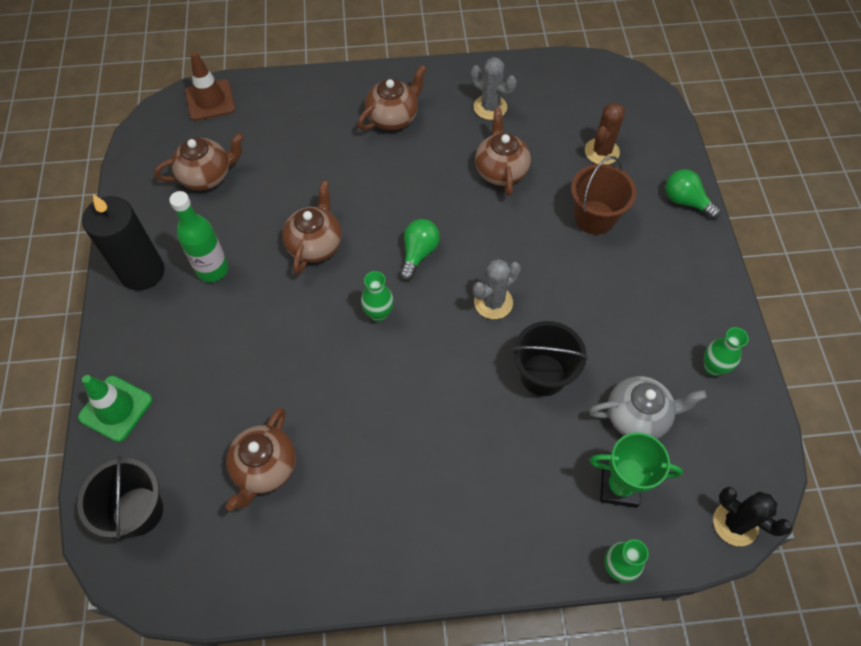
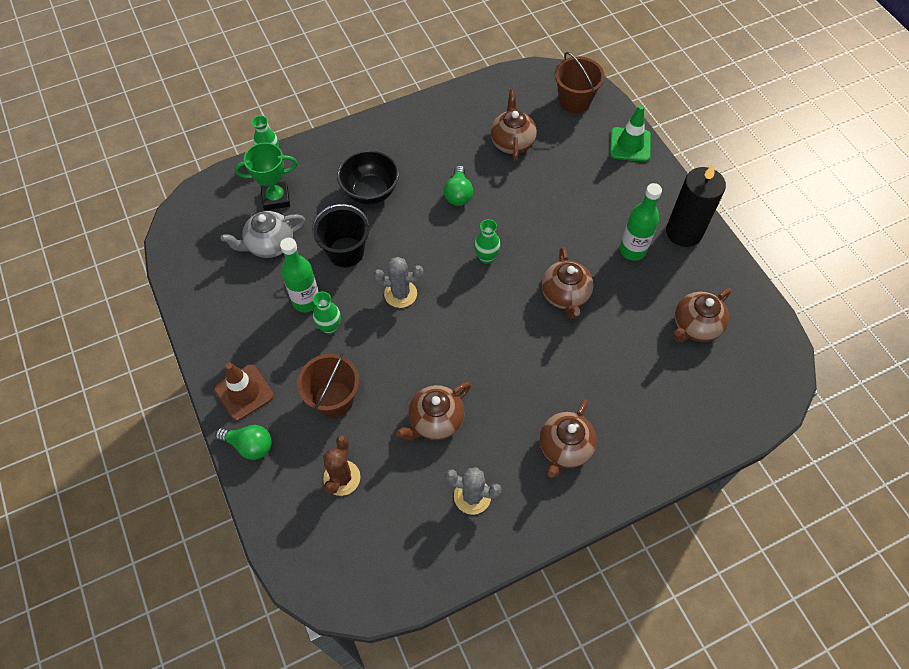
camera: 160 degrees right, 0 degrees up
black bucket [77,455,163,539] -> brown bucket [555,52,605,113]
brown traffic cone [185,52,235,121] -> brown traffic cone moved to [214,362,274,421]
green light bulb [400,219,440,280] -> green light bulb moved to [444,165,473,206]
grey cactus [473,259,521,319] -> grey cactus turned 60 degrees clockwise [374,257,423,308]
brown teapot [475,108,531,196] -> brown teapot turned 75 degrees clockwise [396,382,471,441]
green vase [704,327,749,376] -> green vase moved to [313,292,341,334]
black cactus [713,487,792,546] -> none
none -> green bottle [280,238,319,312]
none -> black bowl [337,150,399,205]

